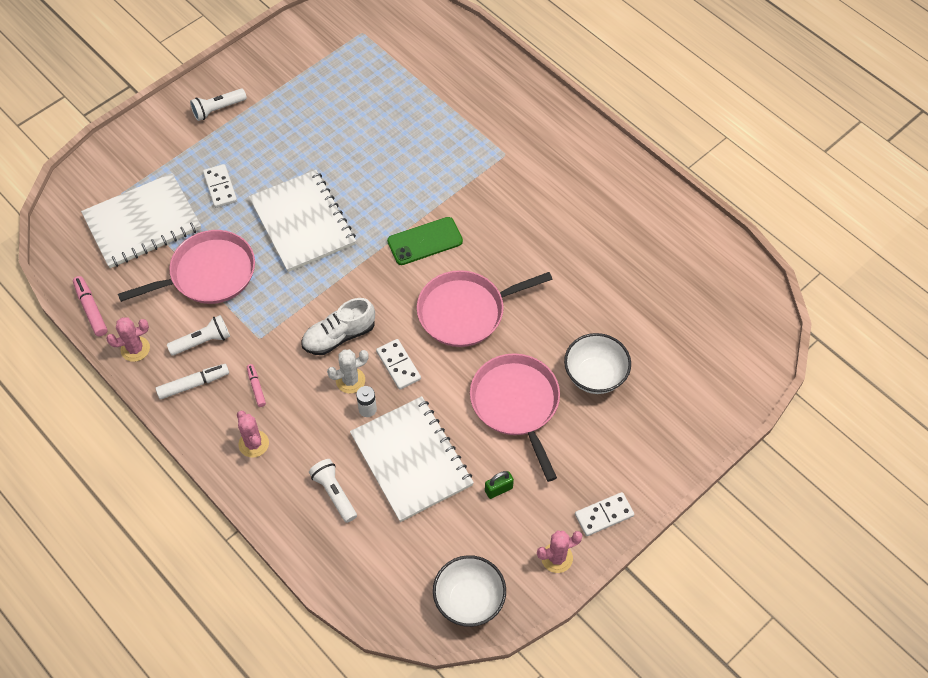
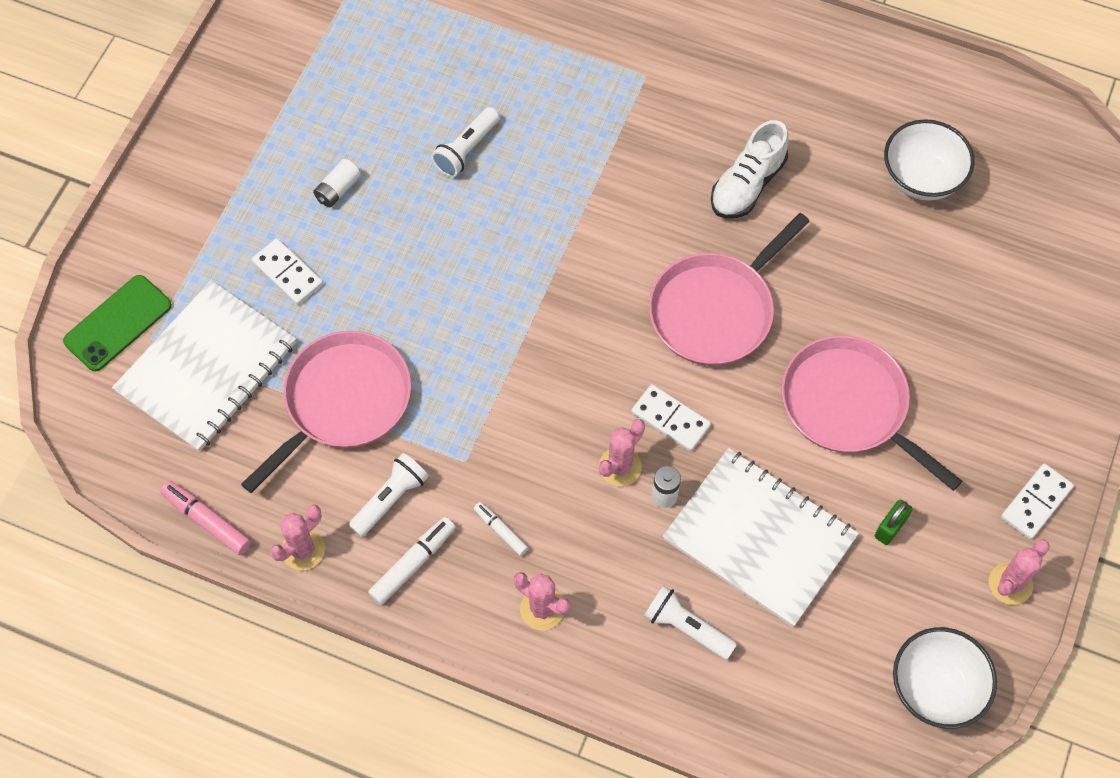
camera: 25 degrees left, 5 degrees up
white flashlight [190,88,247,121] -> white flashlight moved to [431,107,500,177]
pink marker [247,364,266,407] -> white marker [474,502,529,556]
white notebook [249,170,356,272] -> none
white shoe [302,298,375,355] -> white shoe moved to [711,120,789,218]
white cactus [327,349,369,393] -> pink cactus [599,419,645,486]
green phone [387,217,463,265] -> green phone moved to [63,275,172,372]
white bowl [564,333,631,394] -> white bowl moved to [884,119,974,201]
none -> white battery [313,159,361,207]

